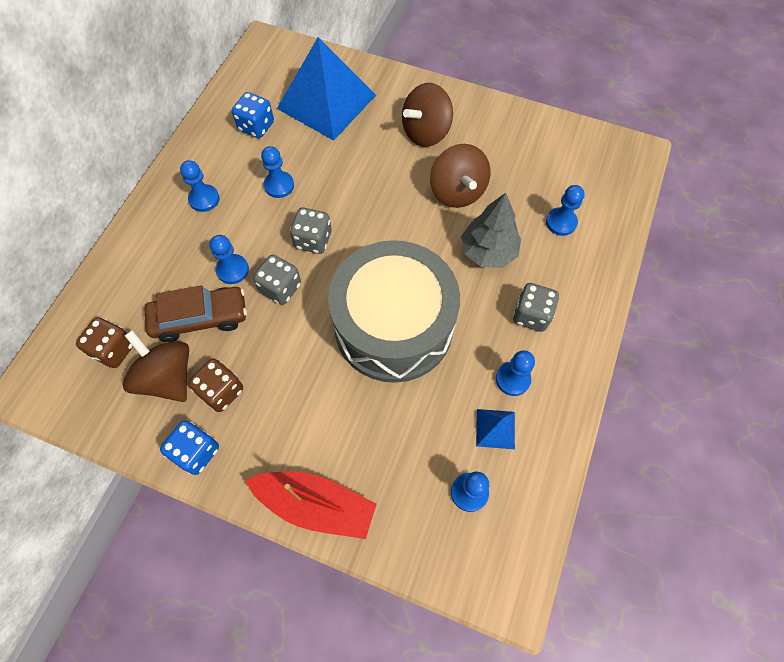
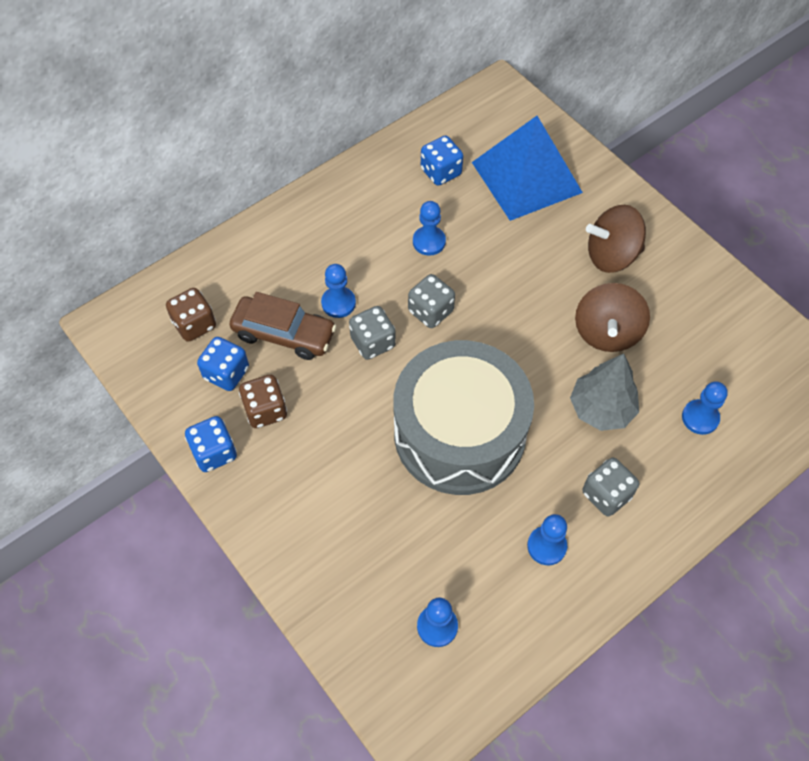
camera: 30 degrees right, 5 degrees down
brown spinning top [123,330,189,402] -> blue dice [197,337,249,391]
blue pawn [180,160,220,212] -> none
red boat [245,471,376,539] -> none
blue pyramid [476,409,515,449] -> none

